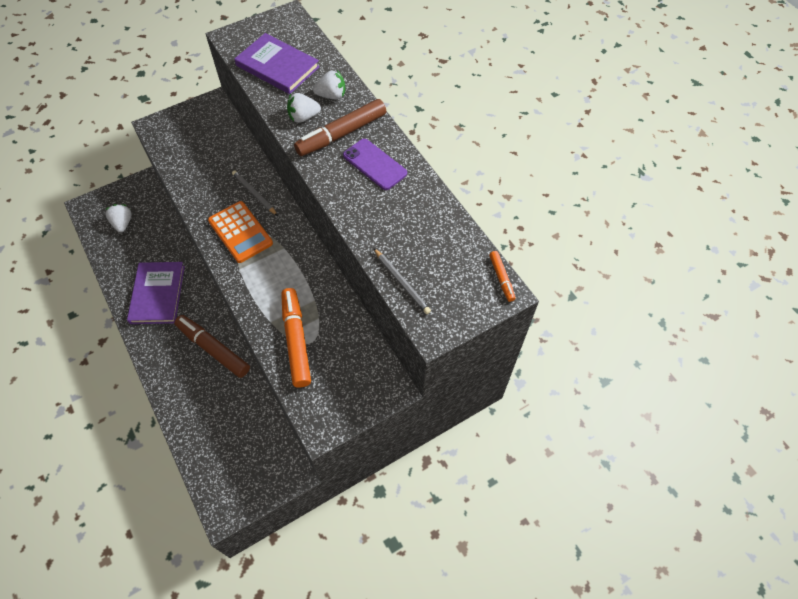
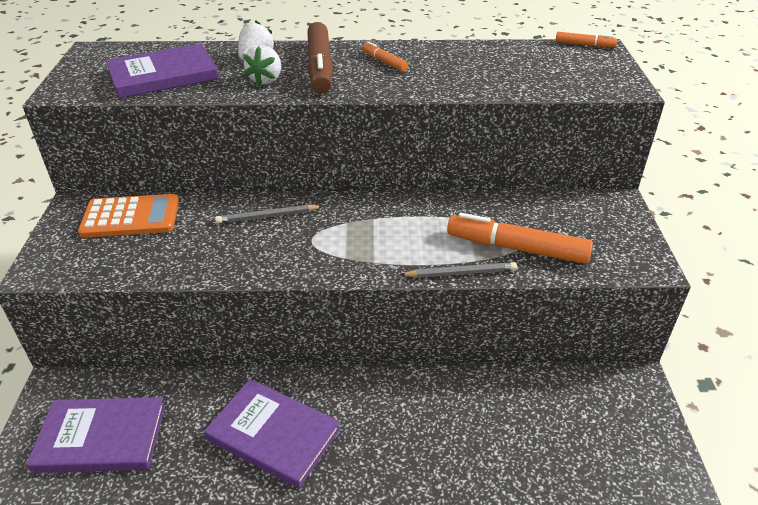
camera: 60 degrees left, 20 degrees down
white strawberry [105,204,132,232] -> purple book [26,397,165,473]
brown marker [174,315,250,378] -> none
orange calculator [208,201,273,263] -> orange calculator moved to [78,194,179,238]
purple phone [343,139,407,190] -> orange marker [362,41,408,72]
grey pencil [374,248,431,314] -> grey pencil moved to [400,262,517,278]

